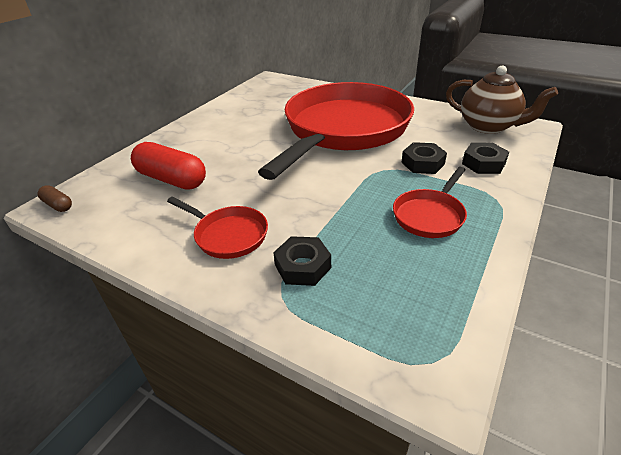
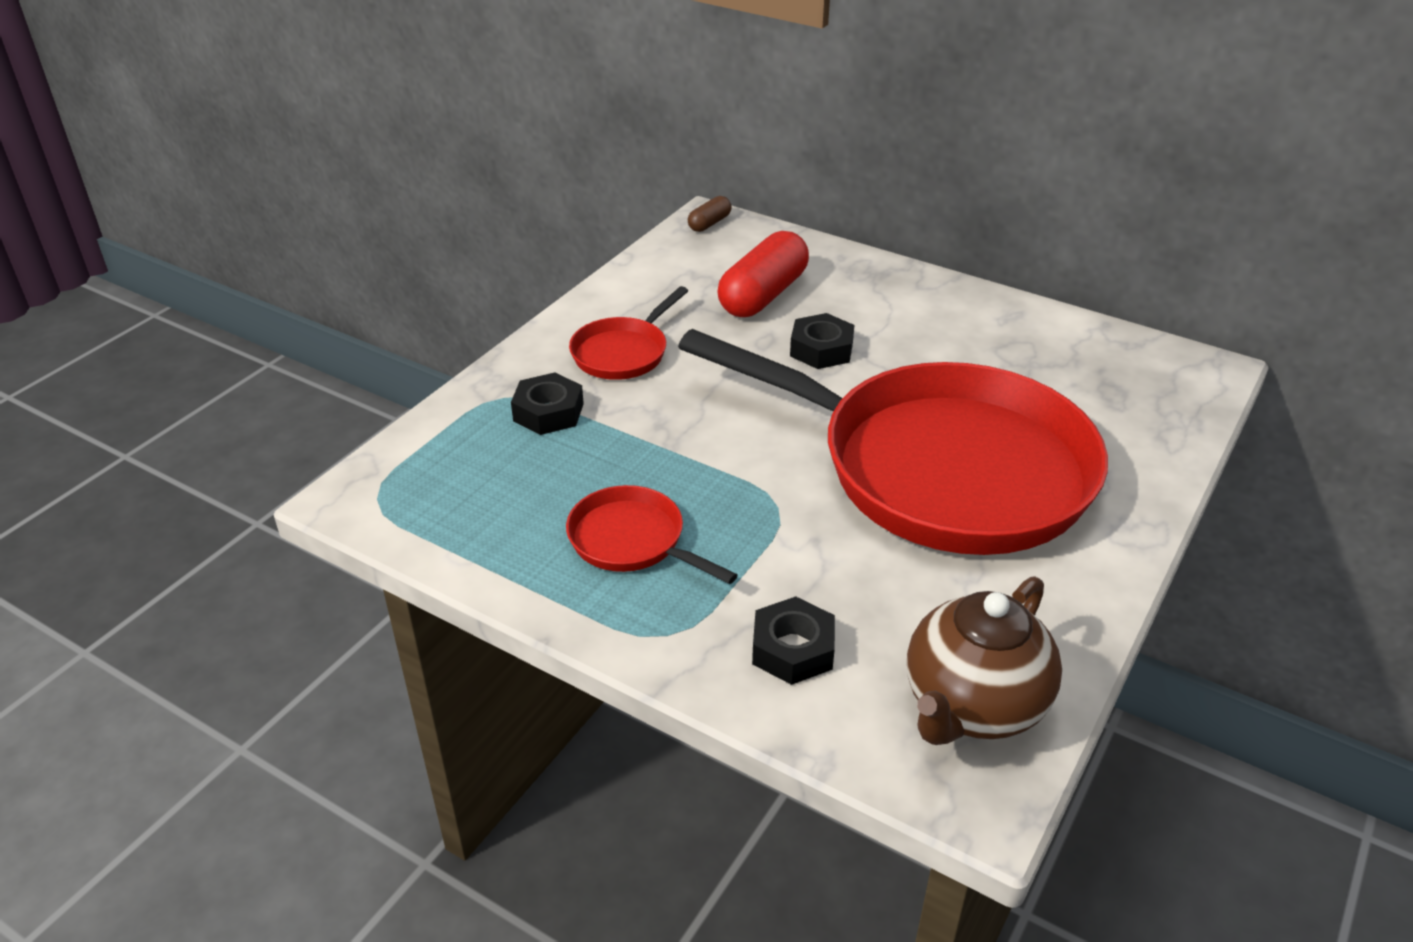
camera: 90 degrees right, 0 degrees up
black nut [401,142,447,174] -> black nut moved to [790,313,854,369]

